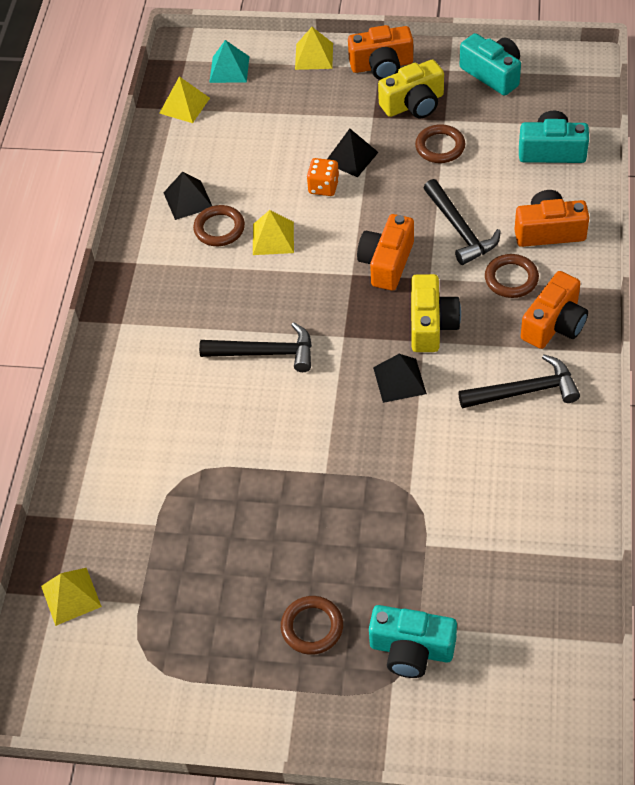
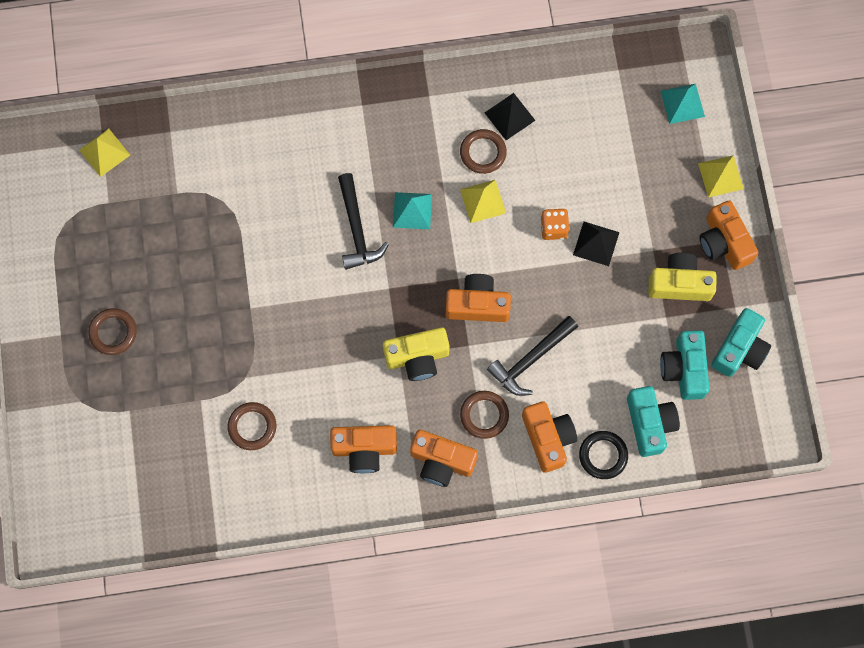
camera: 70 degrees right, 20 degrees up
yellow pyramid [159,76,210,123] -> none
turquoise camera [369,605,457,678] -> turquoise camera moved to [660,330,709,400]
black pyramid [373,354,427,403] -> none
yellow camera [378,59,444,118] -> yellow camera turned 135 degrees clockwise [649,253,717,301]
brown ring [415,124,465,163] -> brown ring moved to [227,402,276,450]
black hammer [458,354,580,408] -> orange camera [330,425,397,474]
none -> turquoise pyramid [393,192,432,229]
none -> black ring [579,431,628,479]

